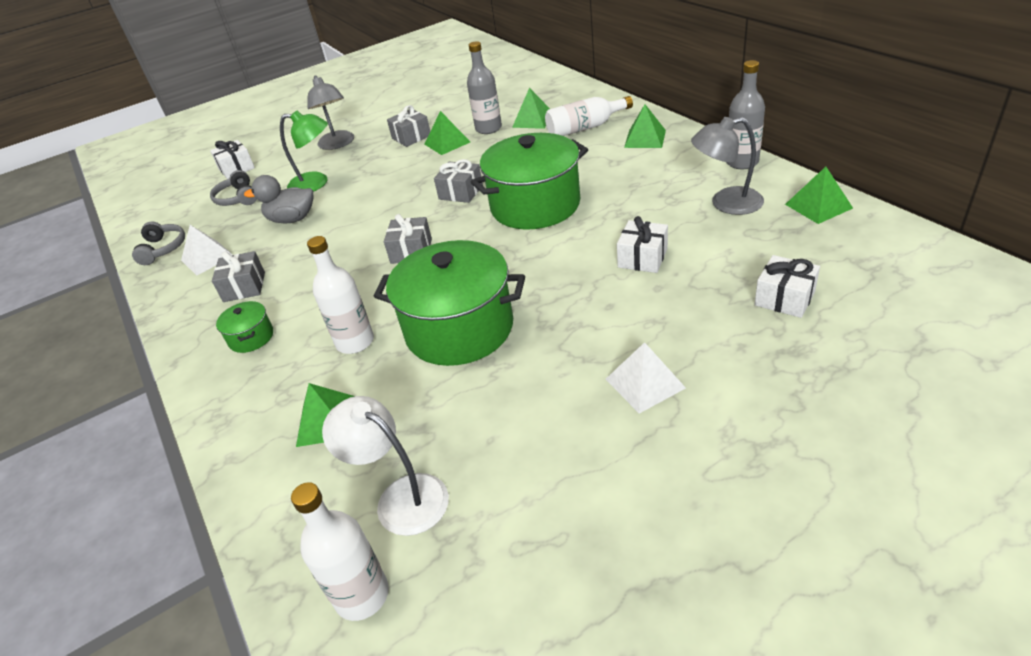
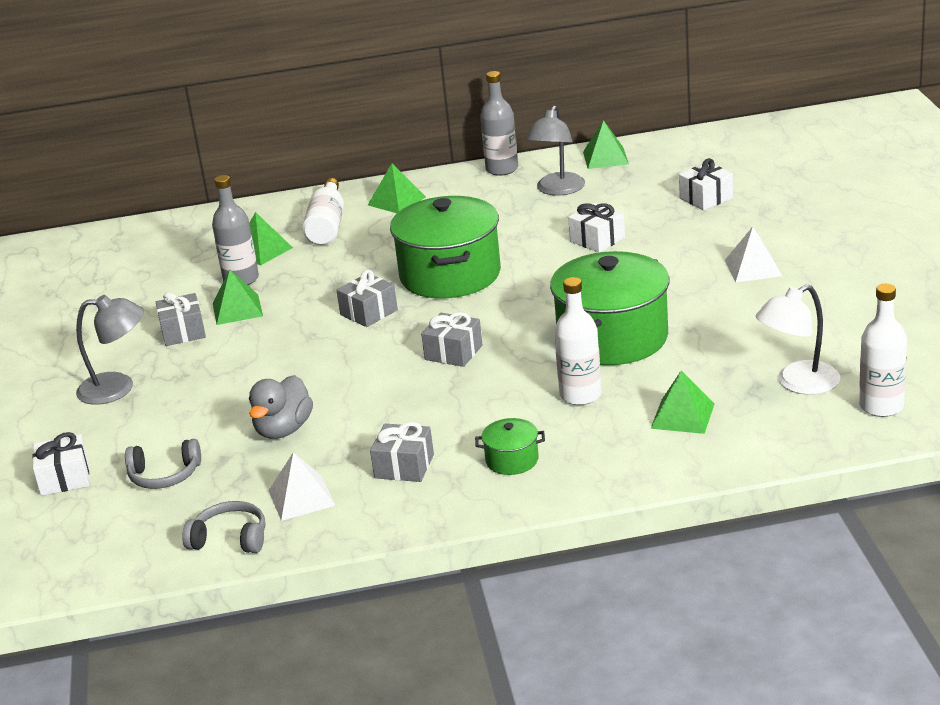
camera: 70 degrees left, 10 degrees down
green lamp [280,110,328,192] -> none

